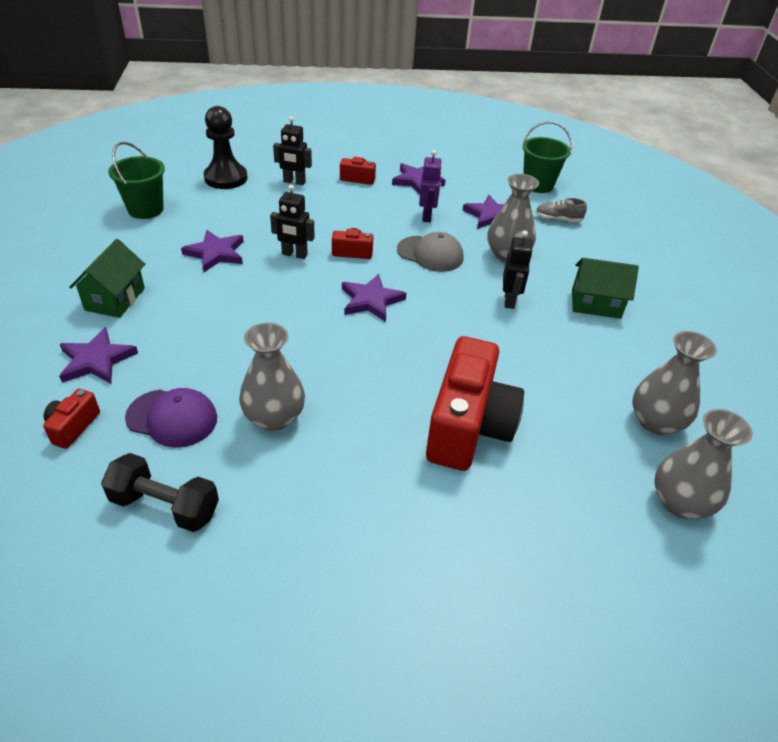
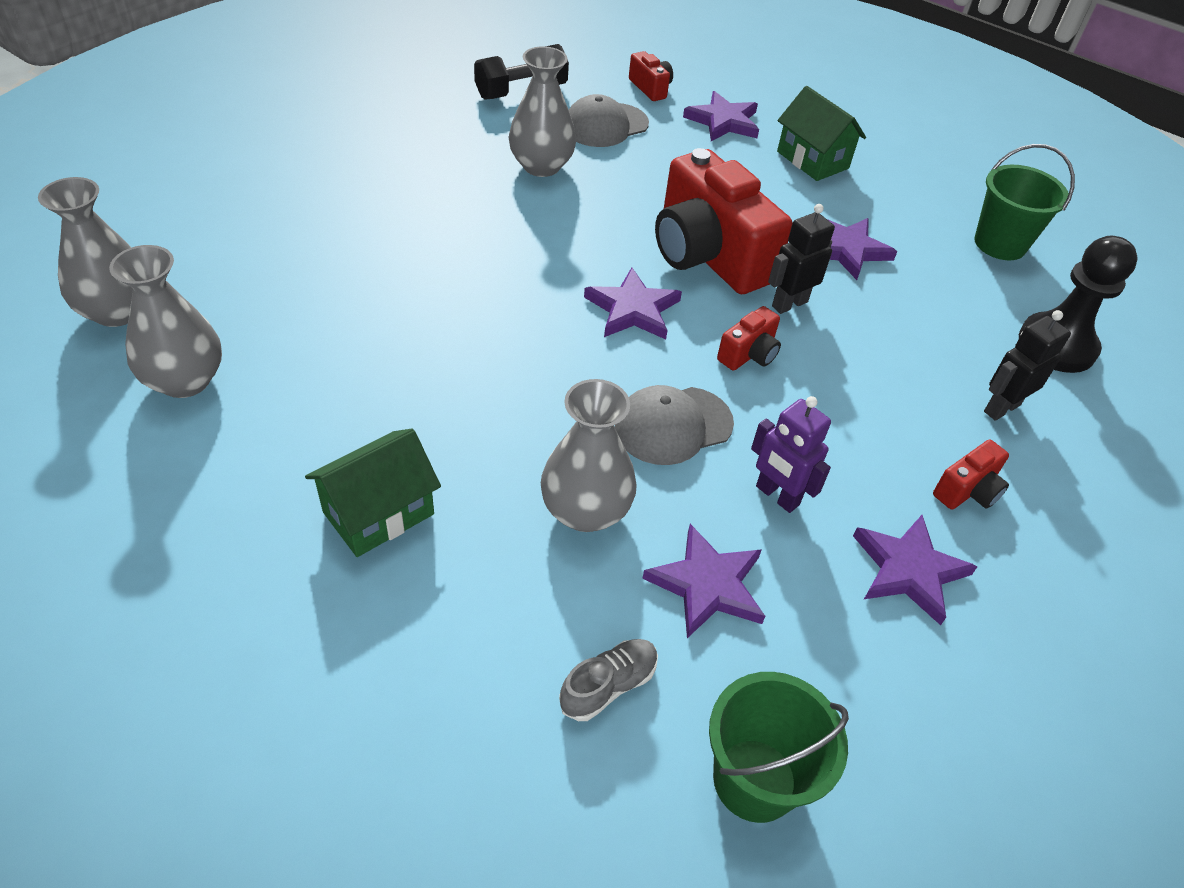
camera: 130 degrees right, 5 degrees up
purple cap [125,388,217,448] -> grey cap [569,94,649,147]
red camera [426,336,524,471] -> red camera moved to [655,148,792,294]
black robot [503,230,533,309] -> none

